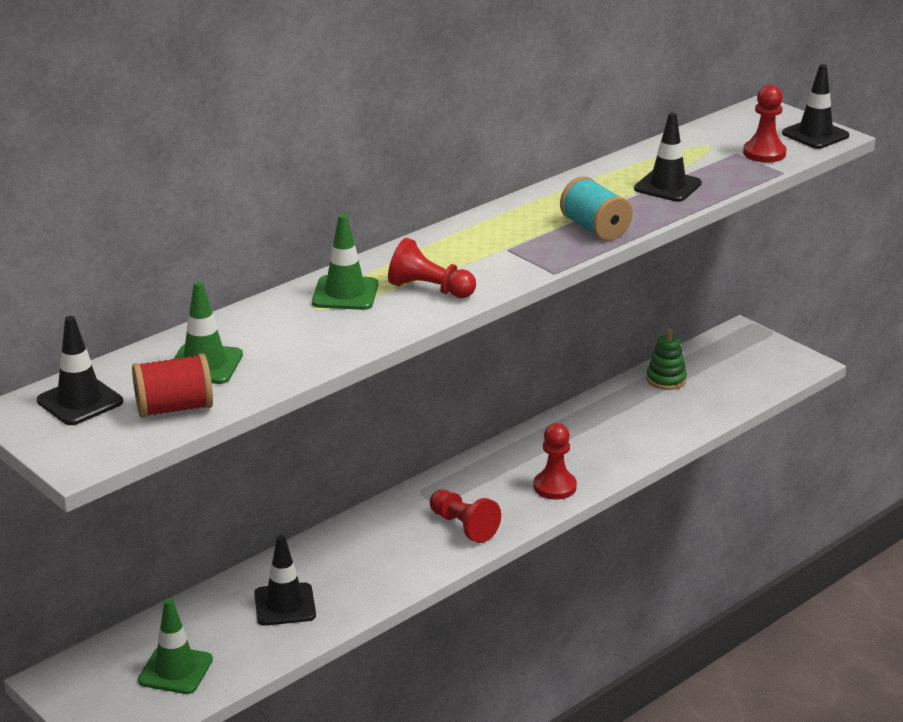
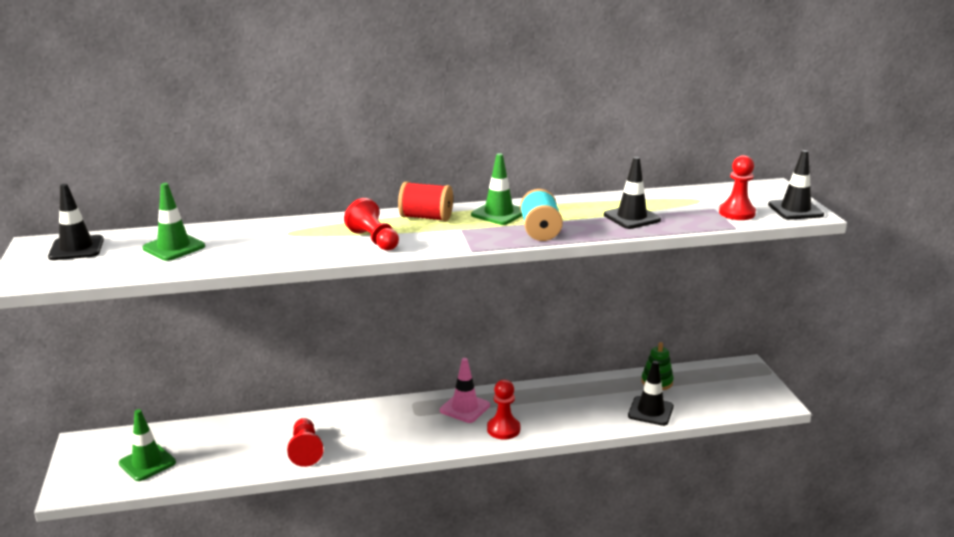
camera: 30 degrees right, 5 degrees down
red spool [132,354,213,418] -> red spool moved to [398,181,453,222]
black traffic cone [254,535,316,626] -> black traffic cone moved to [628,361,674,426]
green traffic cone [312,214,378,310] -> green traffic cone moved to [471,153,523,225]
red pawn [430,490,501,543] -> red pawn moved to [287,418,323,467]
none -> pink traffic cone [440,358,490,423]

